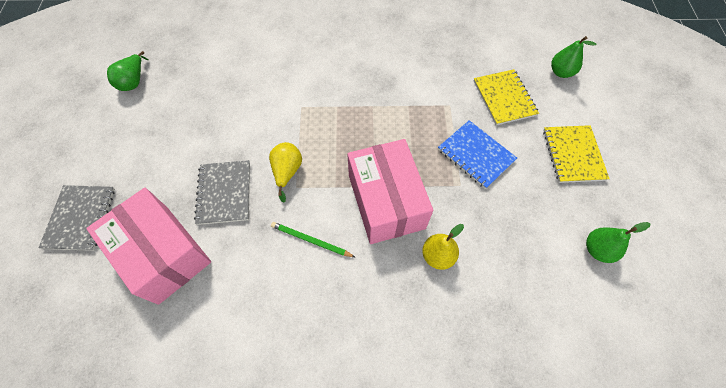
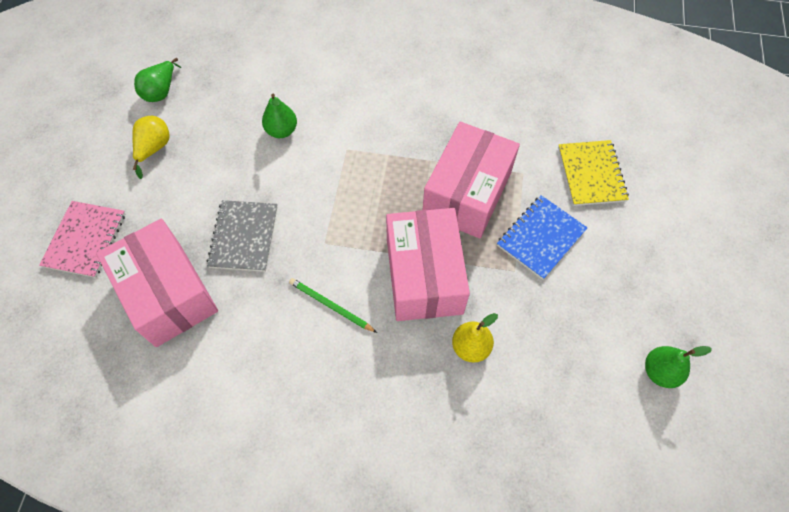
camera: 10 degrees right, 0 degrees up
grey notebook [38,185,115,251] -> pink notebook [39,201,126,278]
yellow pear [269,142,302,203] -> yellow pear moved to [132,116,169,179]
blue notebook [438,120,517,189] -> blue notebook turned 75 degrees clockwise [497,195,587,280]
yellow notebook [543,125,610,183] -> none
green pear [551,36,596,78] -> green pear moved to [262,94,297,138]
none -> pink box [423,121,520,239]

